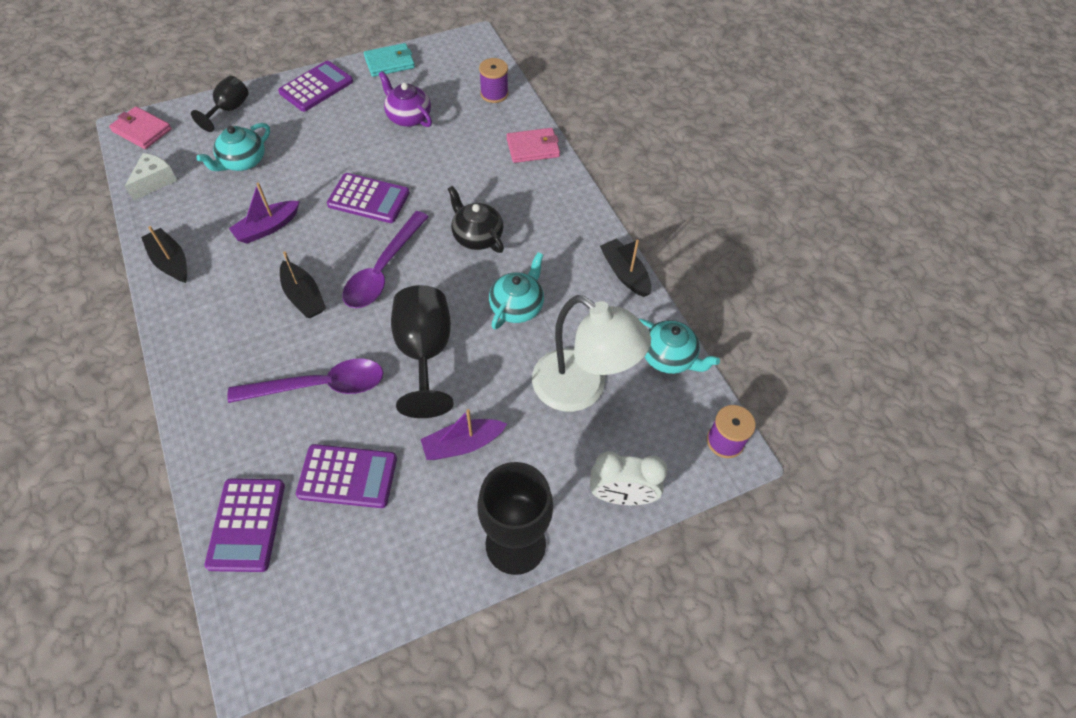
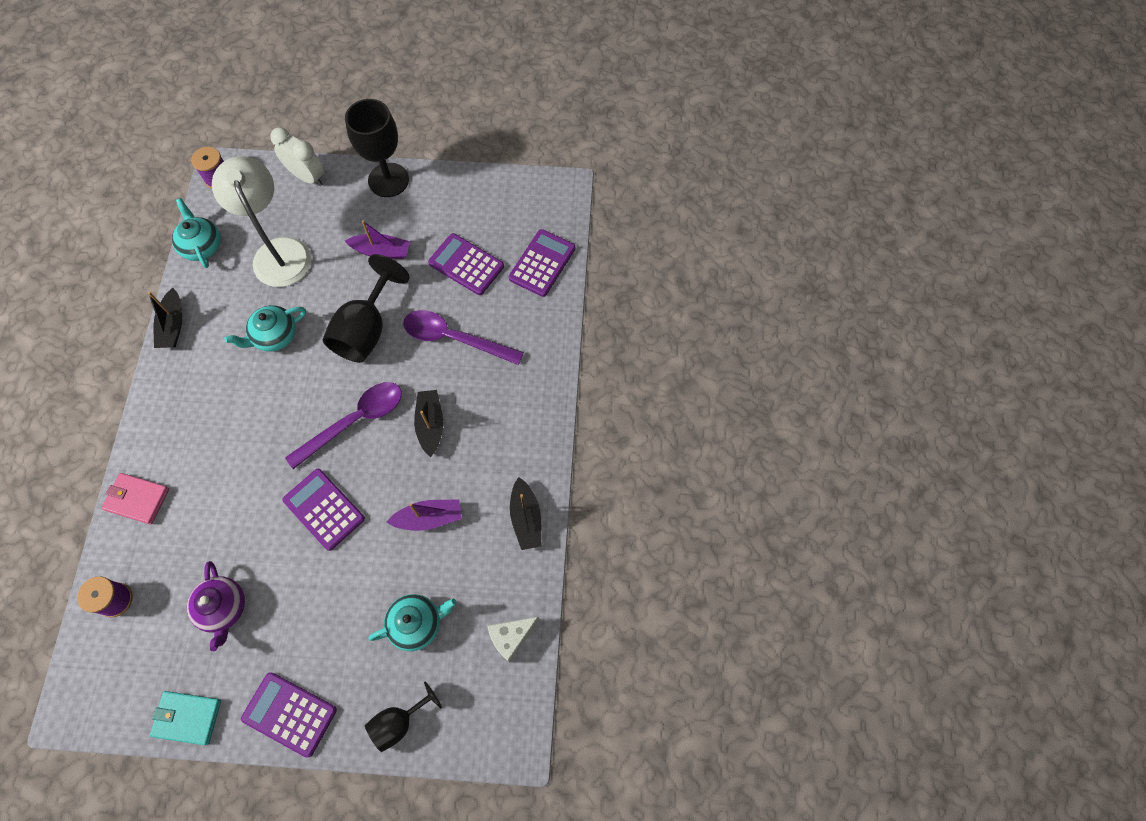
camera: 150 degrees left, 10 degrees up
pink wallet [109,106,172,149] -> none
purple calculator [278,61,353,112] -> purple calculator turned 45 degrees clockwise [241,672,337,758]
black teapot [448,186,504,253] -> none

